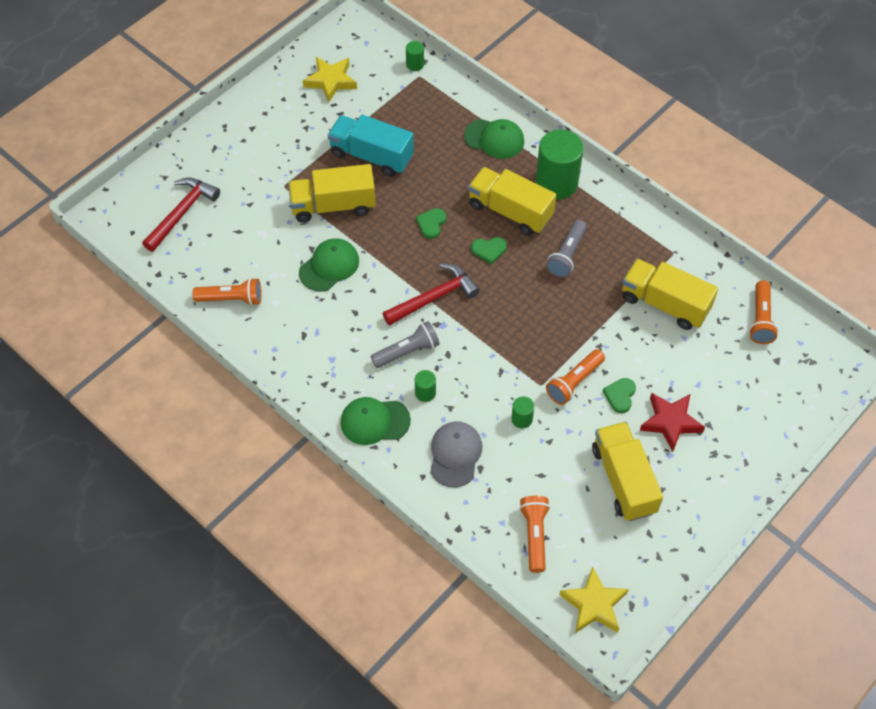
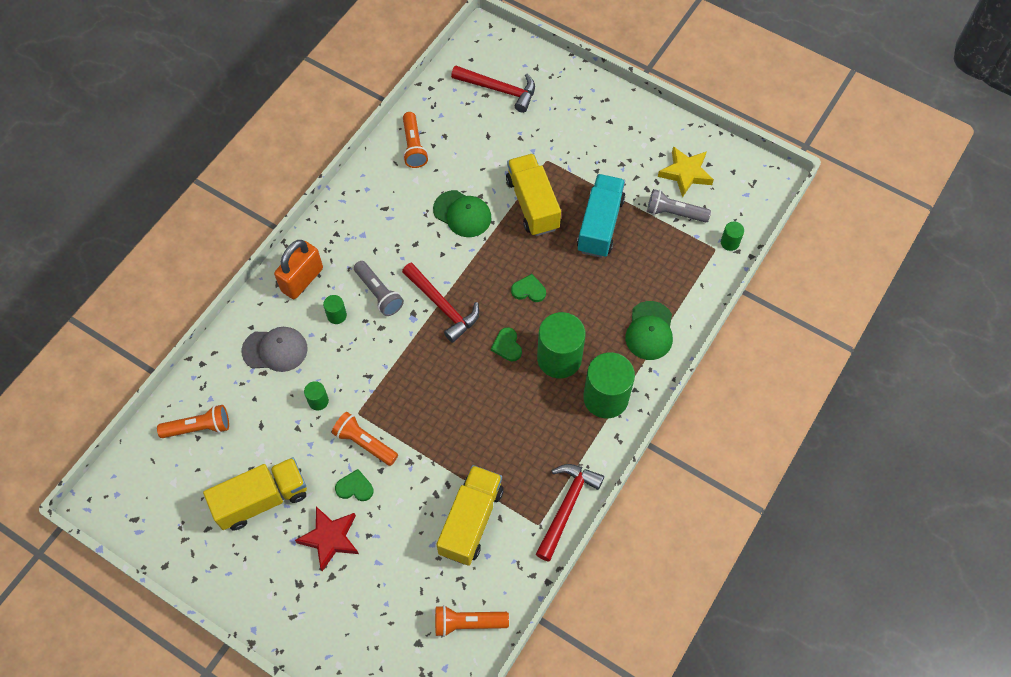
camera: 80 degrees right, 5 degrees up
green cap [340,397,411,445] -> orange padlock [274,240,323,299]
yellow truck [468,167,556,235] -> green cylinder [537,312,586,378]
grey flashlight [546,220,587,278] -> grey flashlight moved to [647,189,711,223]
yellow star [559,566,629,633] -> none
none -> red hammer [536,464,604,562]

